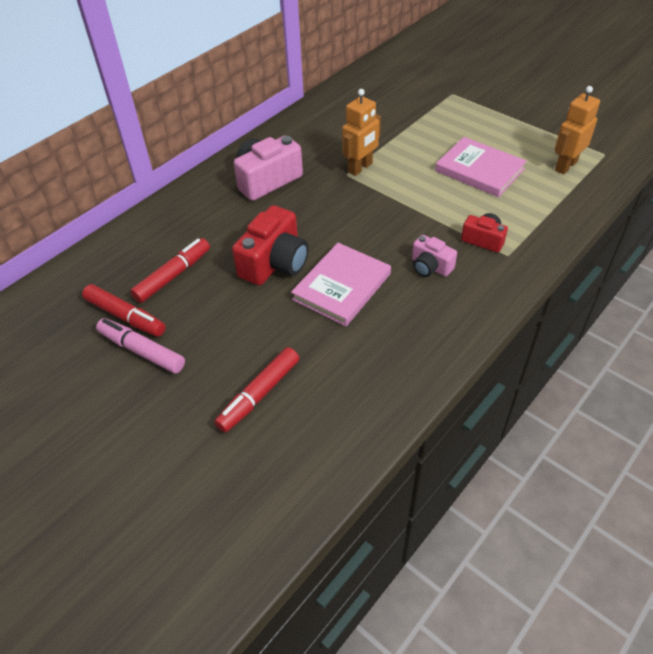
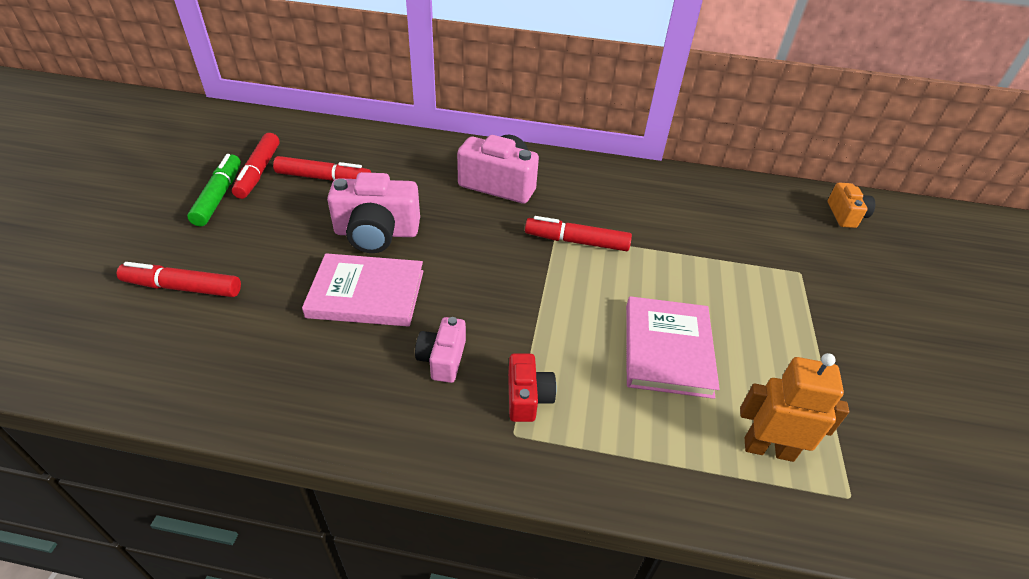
camera: 55 degrees right, 5 degrees down
pink marker [96,318,185,374] -> green marker [187,154,241,226]
red camera [232,205,309,286] -> pink camera [327,172,420,253]
orange robot [342,89,381,176] -> red marker [525,216,632,251]
none -> orange camera [828,182,875,228]

